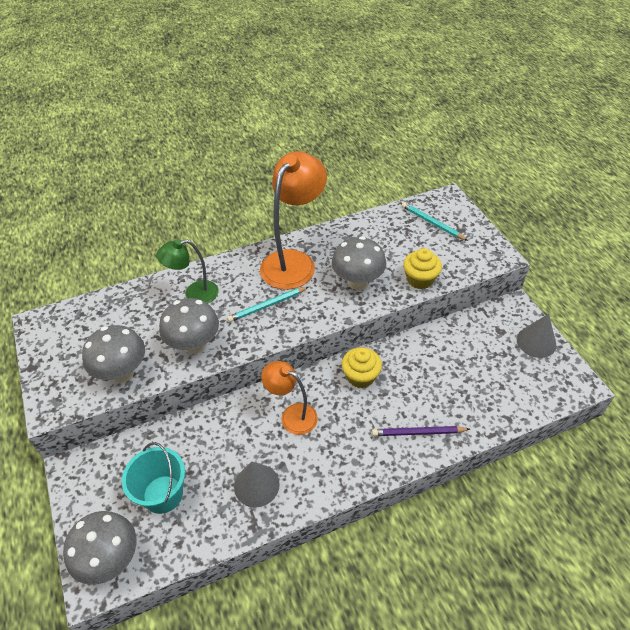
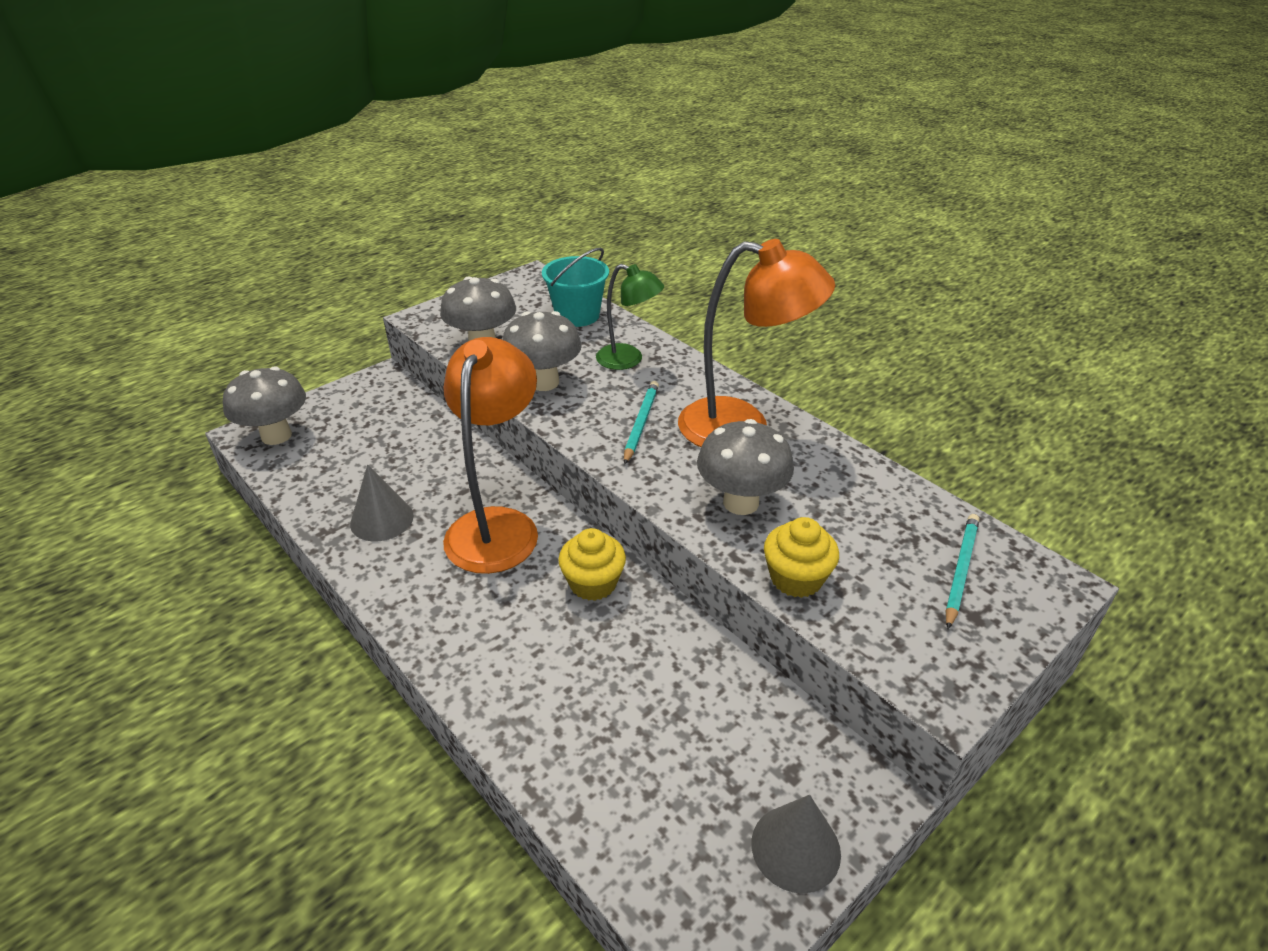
camera: 70 degrees right, 10 degrees down
turquoise bucket [122,442,185,514] -> turquoise bucket moved to [542,248,609,327]
green lamp [156,239,218,303] -> green lamp turned 150 degrees clockwise [596,264,664,370]
turquoise pencil [227,287,308,322] -> turquoise pencil turned 60 degrees clockwise [624,381,659,465]
orange lamp [261,361,318,435] -> orange lamp [443,337,538,574], size x1.72
purple pencil [372,426,470,436] -> none

